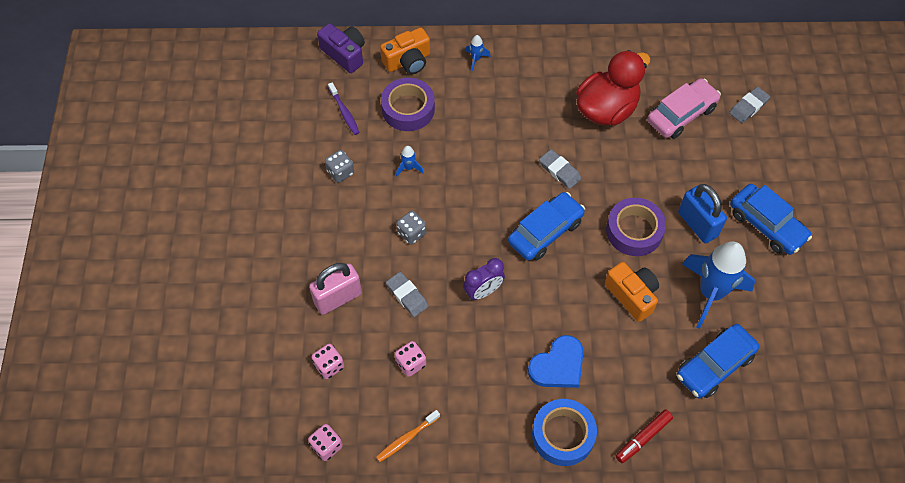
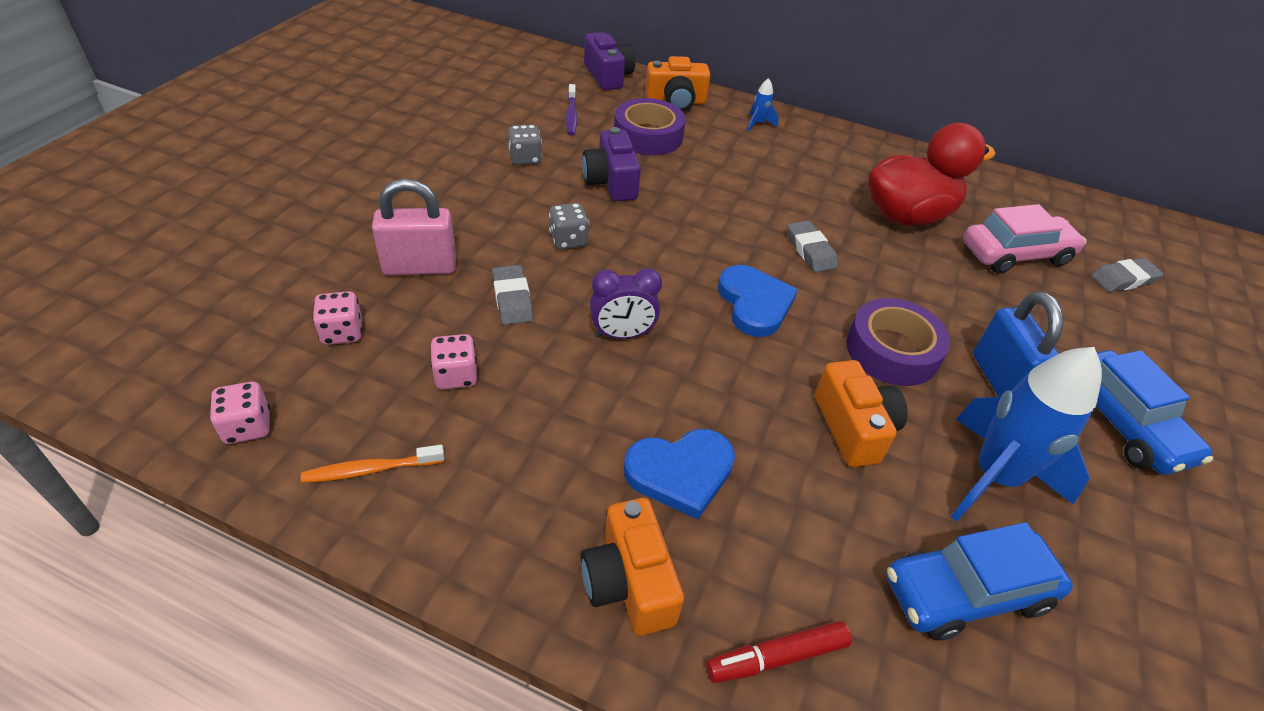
camera: 20 degrees right, 15 degrees down
blue rocket [396,146,424,176] -> purple camera [582,127,641,201]
blue car [508,192,585,261] -> blue heart [718,265,798,337]
blue tape [532,399,597,466] -> orange camera [581,498,684,635]

